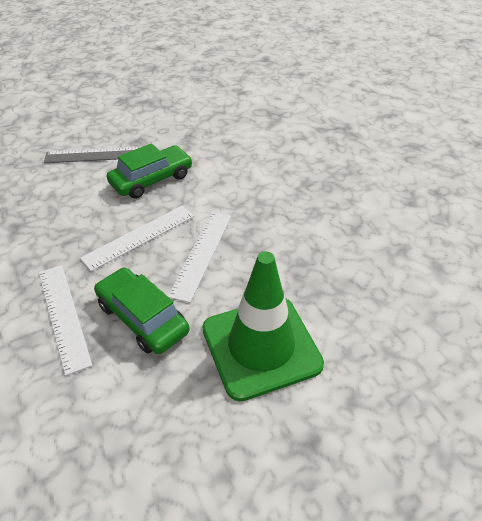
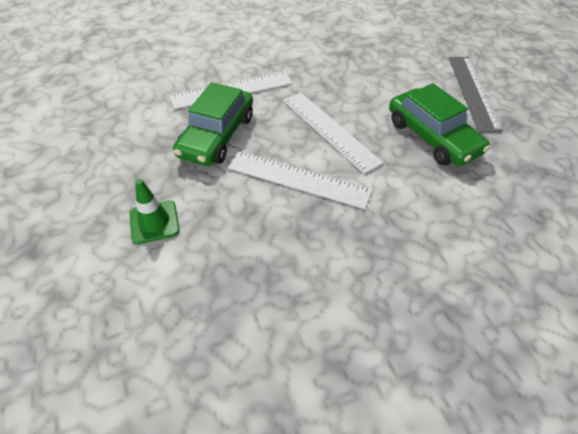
camera: 95 degrees right, 5 degrees up
green car [94,267,190,354] -> green car turned 150 degrees clockwise [173,82,253,166]
green traffic cone [202,251,324,401] -> green traffic cone [129,179,180,244], size x0.43

